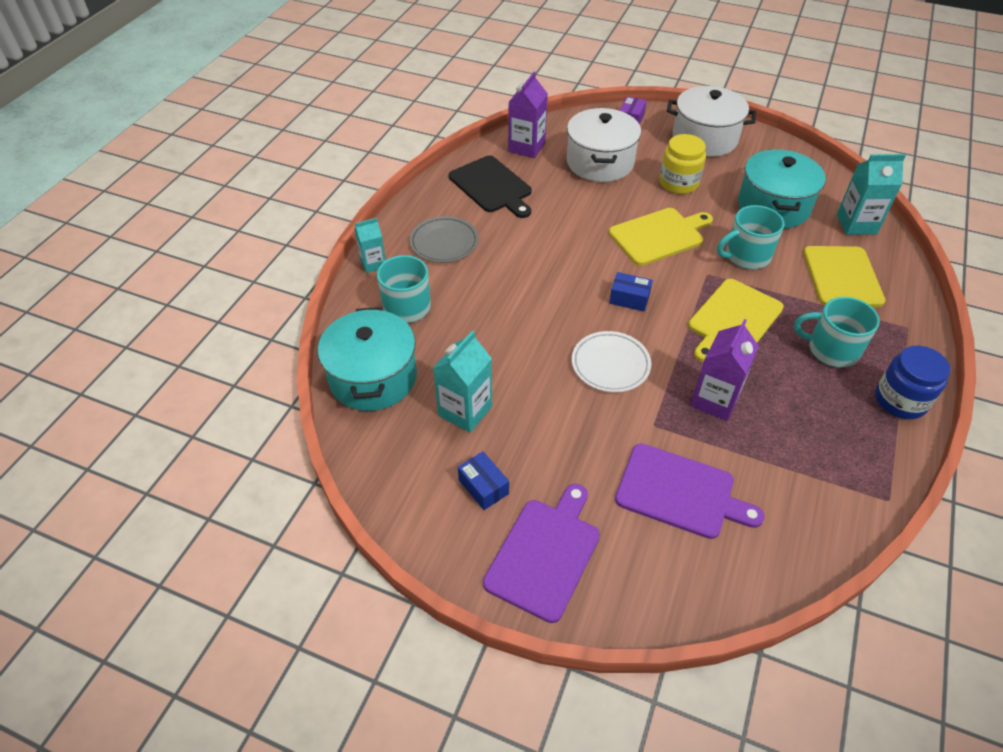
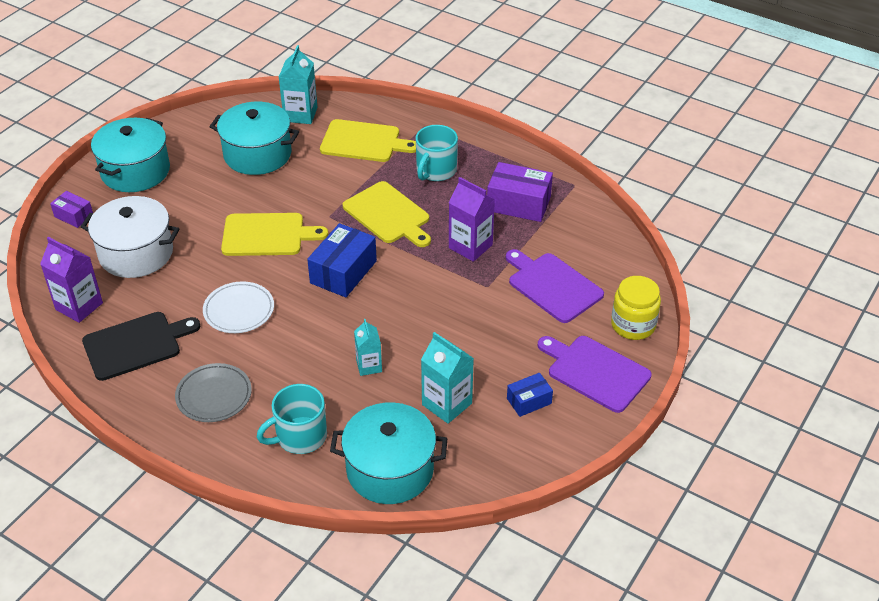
camera: 80 degrees left, 5 degrees down
turquoise carton [355,218,386,273] -> turquoise carton moved to [354,319,382,376]
white plate [572,331,651,392] -> white plate moved to [203,281,274,333]
yellow cutting board [609,208,713,266] -> yellow cutting board turned 105 degrees clockwise [221,213,328,256]
blue box [609,272,653,312] -> blue box [307,223,377,297], size x1.77
purple cutting board [615,444,764,539] -> purple cutting board turned 75 degrees counterclockwise [506,249,604,323]
yellow jar [659,134,706,194] -> yellow jar moved to [611,276,661,340]
white pot [667,86,756,157] -> turquoise pot [91,118,170,192]
turquoise mug [717,205,784,269] -> none
blue jar [875,346,950,419] -> none
none -> purple box [487,162,553,222]

